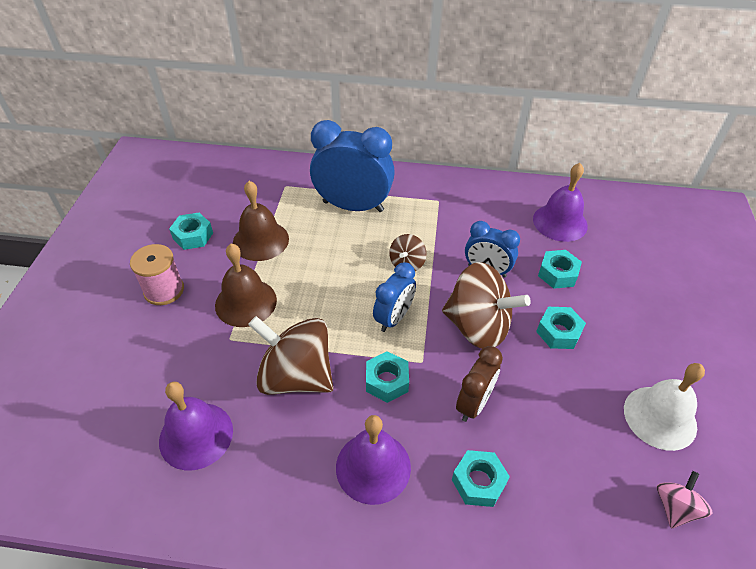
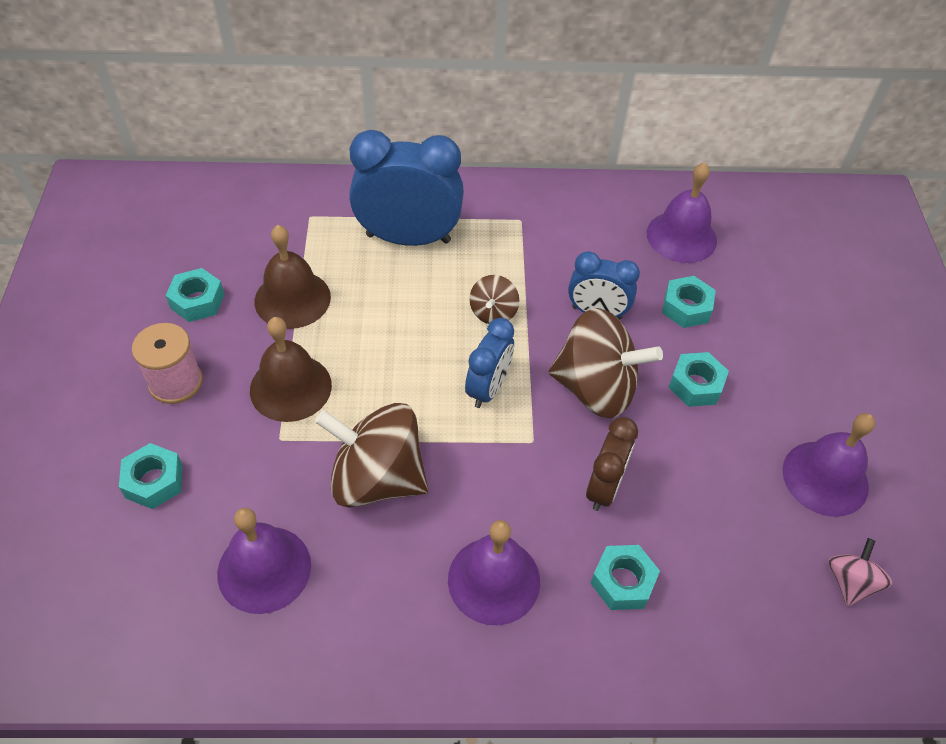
camera: 10 degrees left, 5 degrees up
turquoise nut [366,351,409,403] -> turquoise nut moved to [119,443,183,509]
white bell [624,363,705,451] -> purple bell [782,413,875,517]

